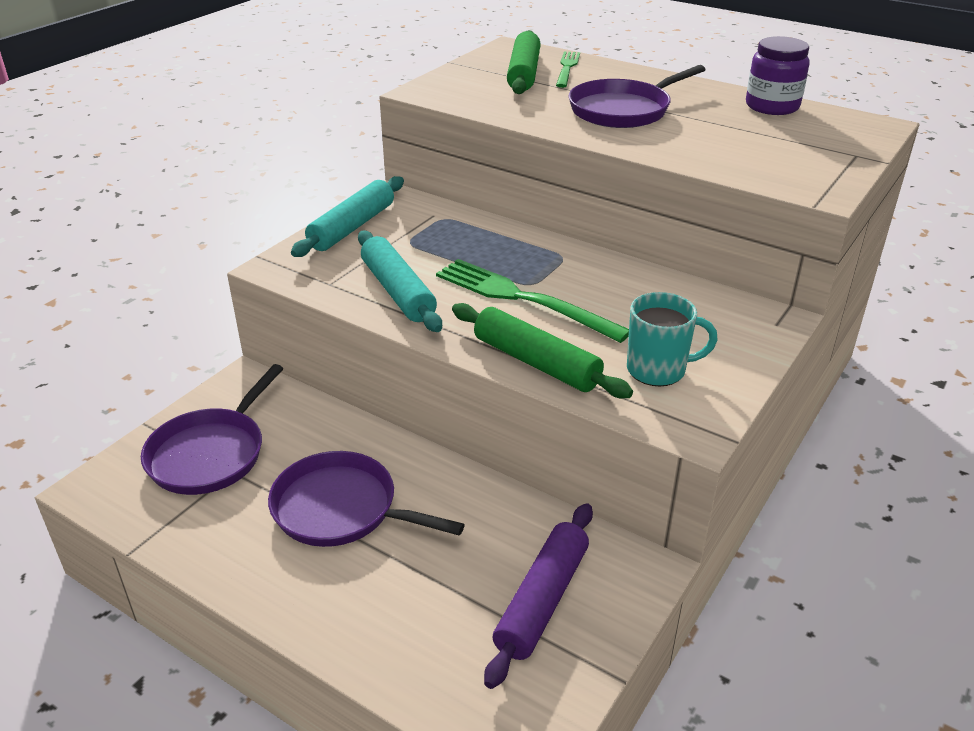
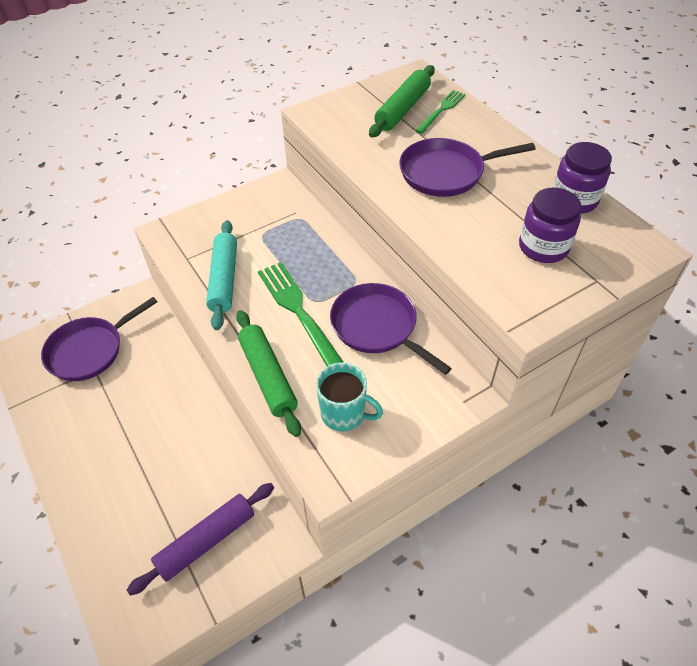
camera: 25 degrees right, 15 degrees up
purple pan [268,451,465,547] -> purple pan moved to [330,283,452,375]
turquoise rolling pin [291,176,404,257] -> none
none -> purple jar [519,188,581,263]

